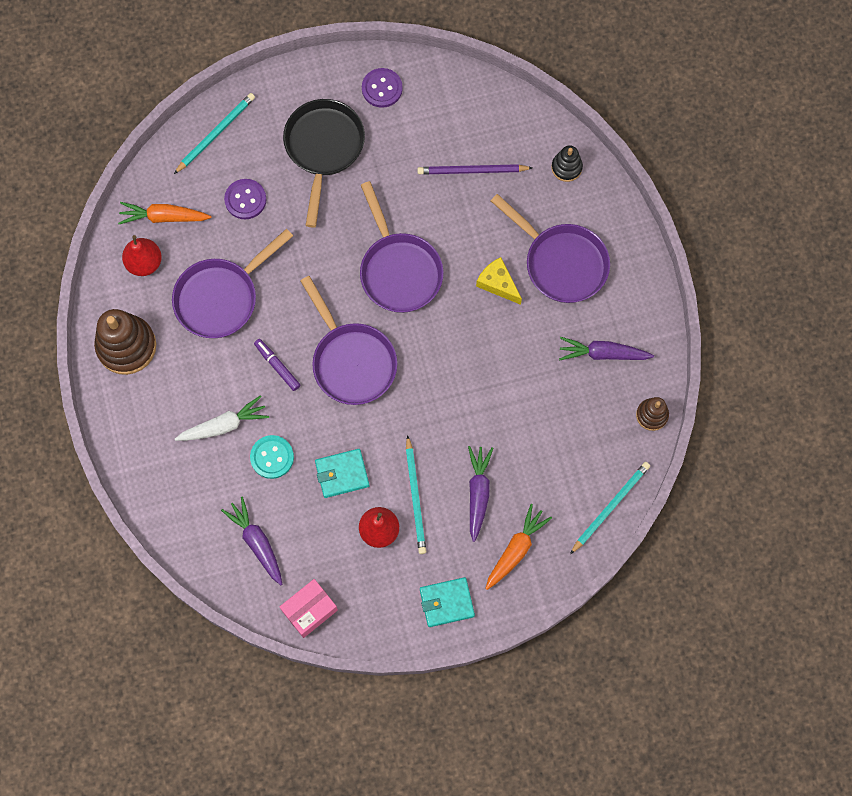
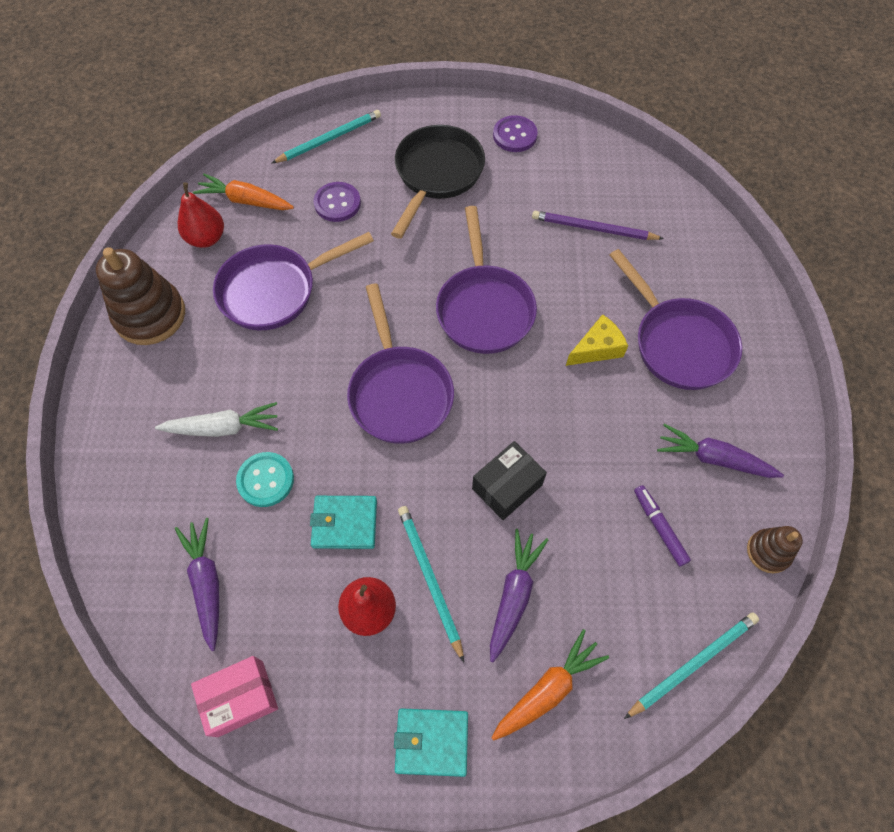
camera: 15 degrees right, 10 degrees down
purple marker [254,339,300,391] -> purple marker moved to [634,485,691,567]
turquoise pencil [406,435,426,554] -> turquoise pencil turned 150 degrees clockwise [398,506,464,662]
yellow cheese [476,257,522,305] -> yellow cheese turned 90 degrees clockwise [566,314,628,366]
black stacking toy [551,145,583,182] -> none
none -> black box [472,441,547,520]

